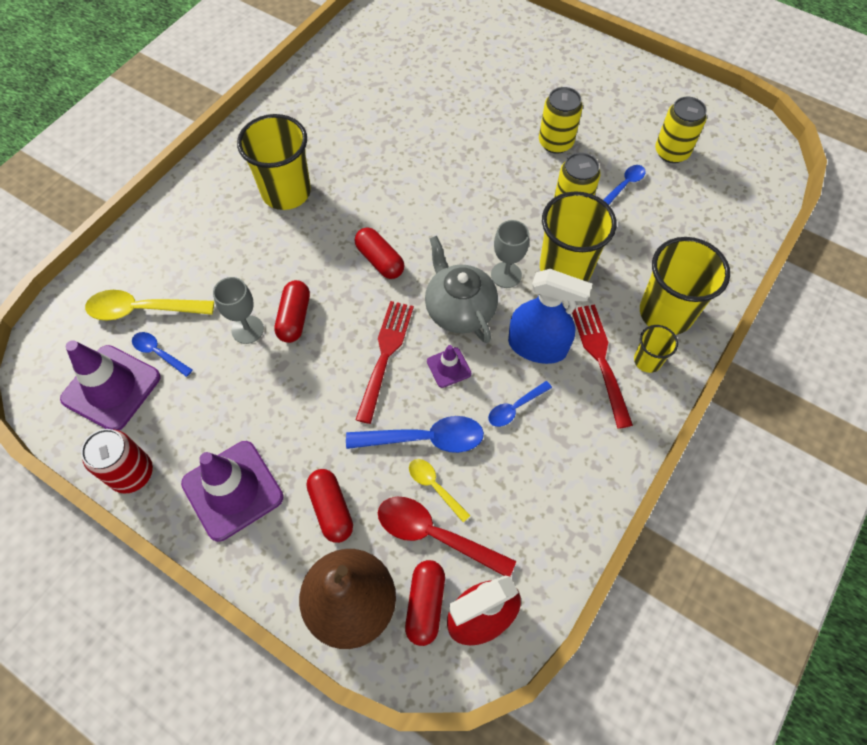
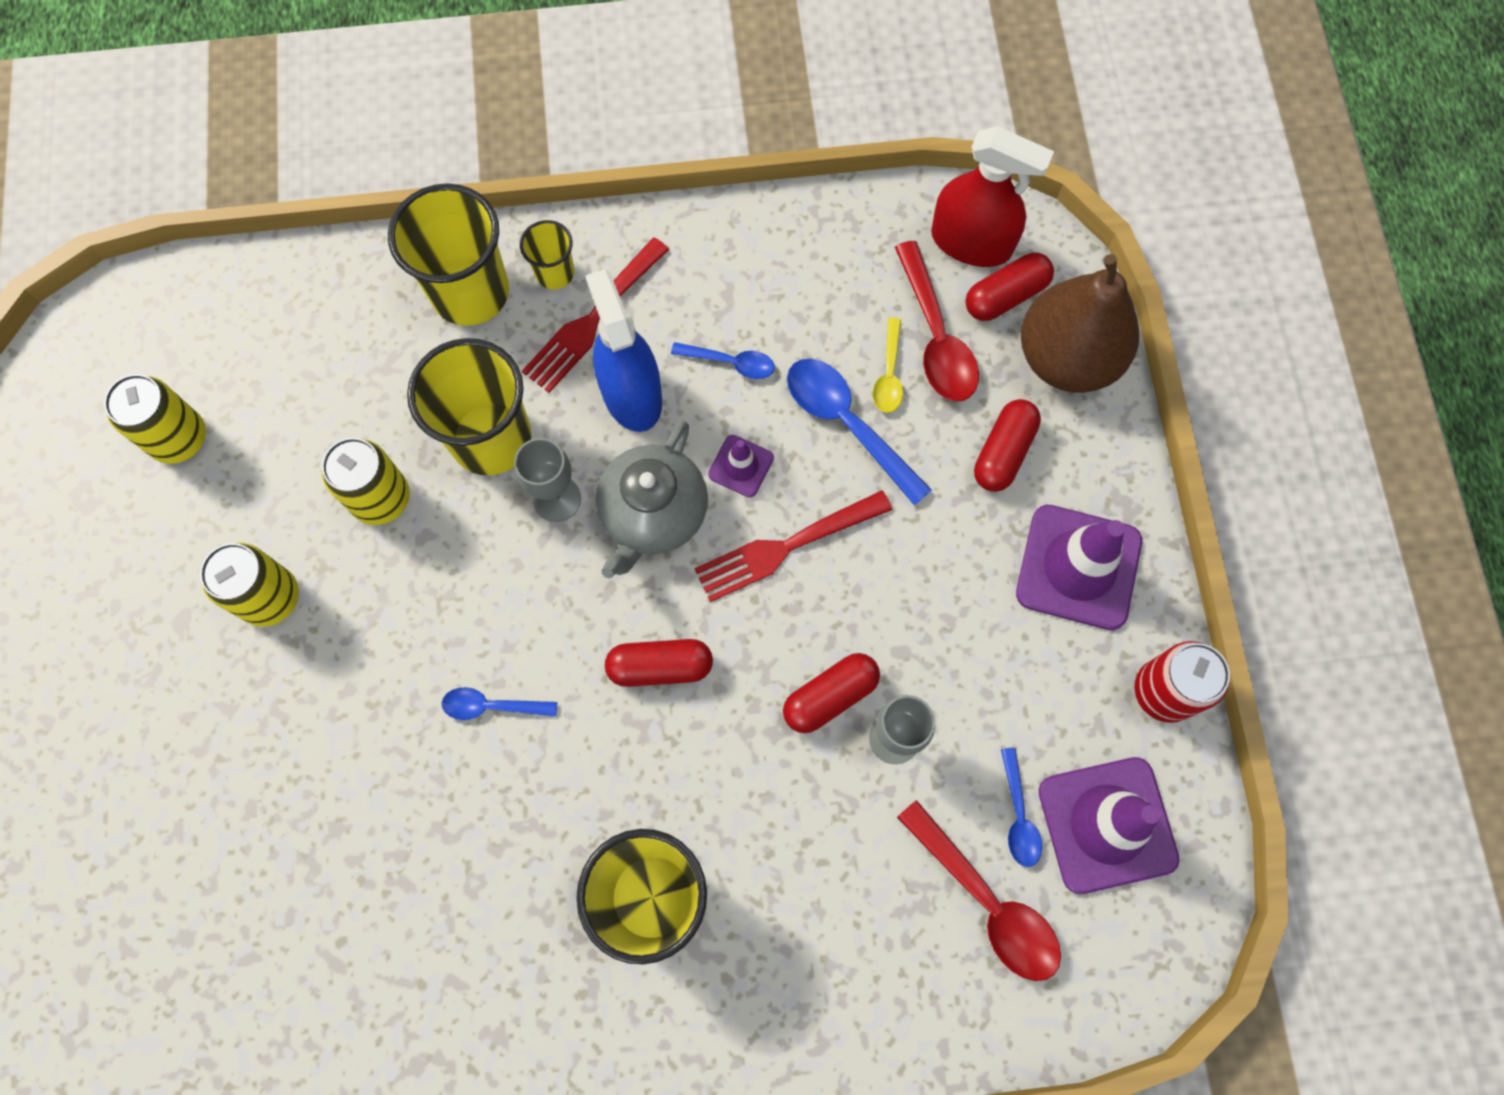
camera: 130 degrees left, 10 degrees up
yellow spoon [85,290,214,321] -> red spoon [897,800,1061,981]
red capsule [355,227,404,279] -> red capsule turned 75 degrees clockwise [605,639,713,687]
blue spoon [604,165,646,205] -> blue spoon moved to [441,687,558,720]

